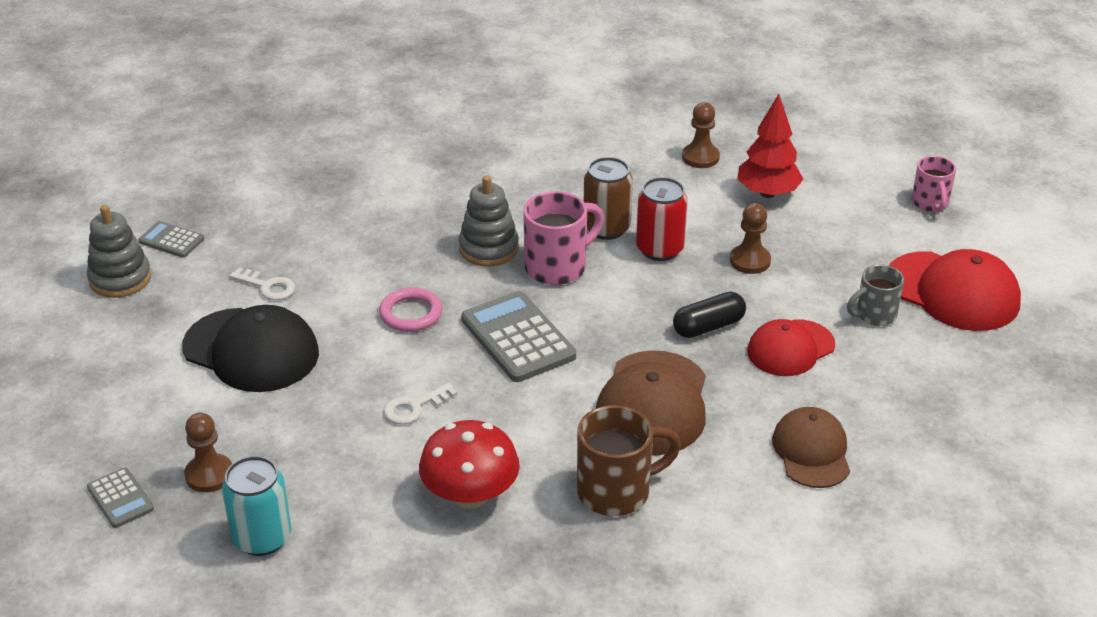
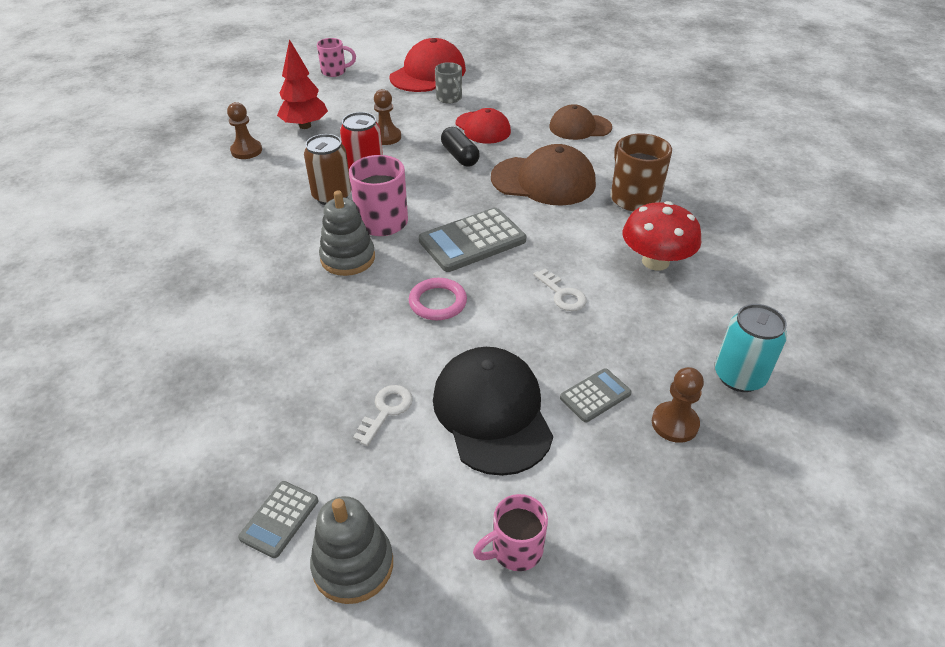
camera: 90 degrees left, 5 degrees up
grey calculator [87,468,154,528] -> grey calculator moved to [560,368,632,422]
black cap [182,305,319,392] -> black cap turned 45 degrees counterclockwise [433,347,553,476]
none -> pink mug [473,494,548,571]

